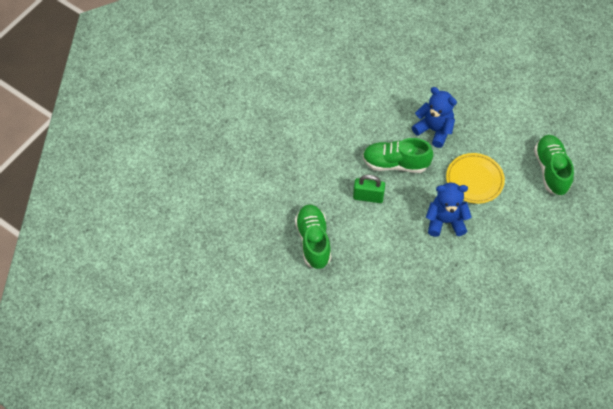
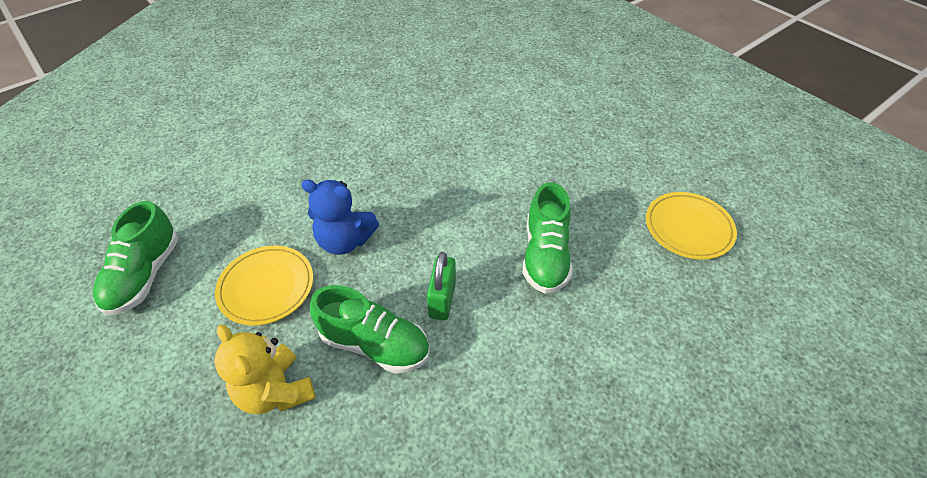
camera: 165 degrees left, 10 degrees down
green padlock [353,175,385,203] -> green padlock turned 75 degrees clockwise [427,252,456,320]
blue teddy bear [412,87,457,148] -> yellow teddy bear [214,325,316,414]
none -> yellow plate [646,192,737,260]

